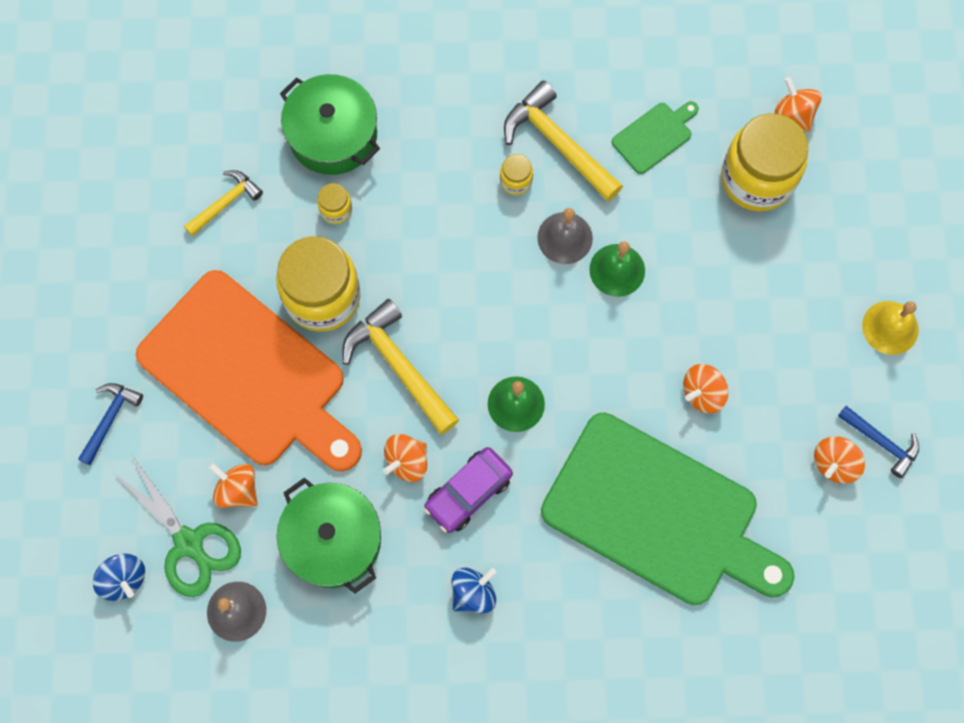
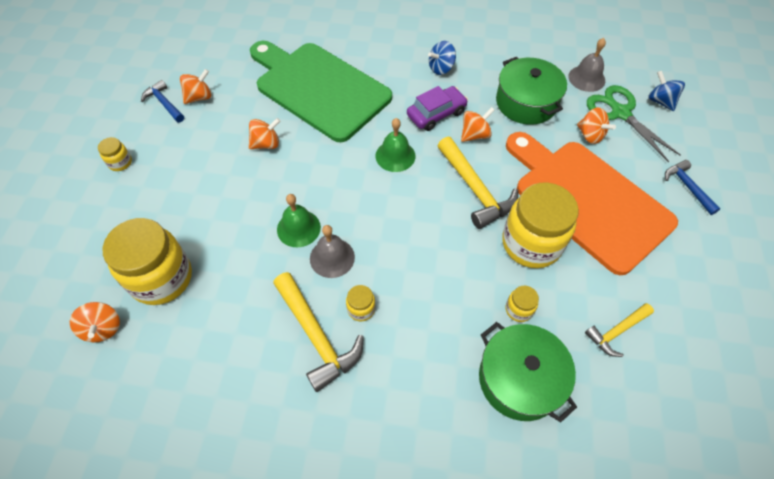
camera: 170 degrees left, 15 degrees down
blue hammer [78,383,143,465] -> blue hammer turned 120 degrees clockwise [665,160,721,215]
green cutting board [612,101,699,174] -> none
yellow bell [862,301,919,355] -> yellow jar [98,137,132,171]

